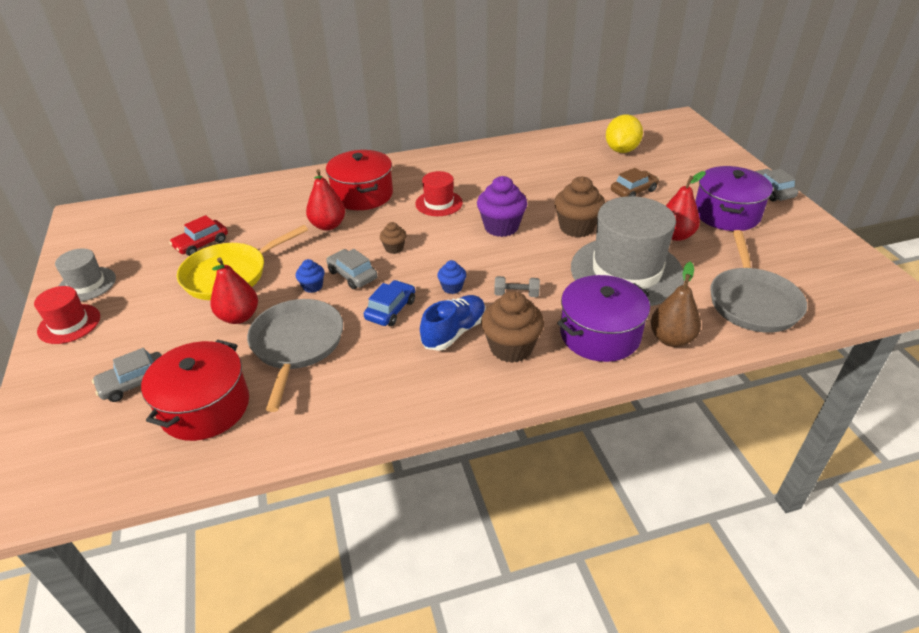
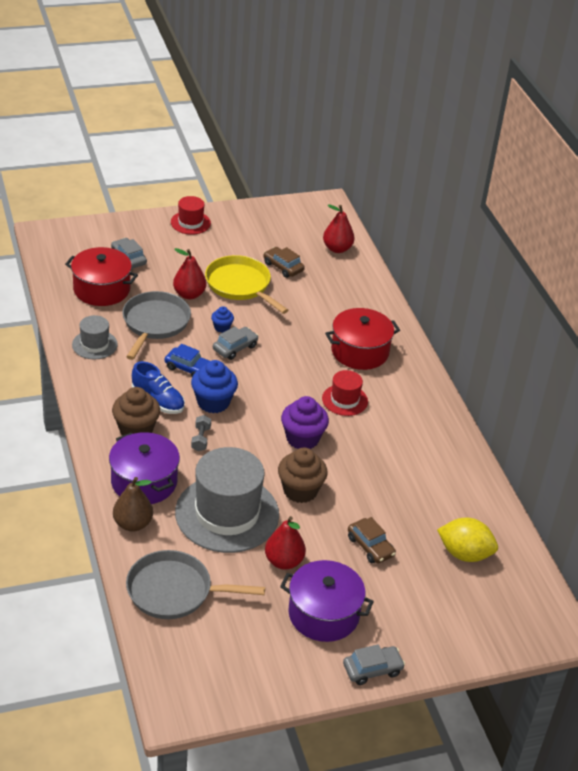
camera: 85 degrees right, 0 degrees up
grey hat [55,248,116,302] -> grey hat moved to [72,315,118,360]
red car [169,215,228,256] -> brown car [264,247,305,278]
grey pan [247,299,343,412] -> grey pan turned 75 degrees counterclockwise [122,291,191,360]
red pear [306,169,345,231] -> red pear moved to [323,204,354,253]
brown cupcake [380,222,407,254] -> none
blue cupcake [437,260,466,294] -> blue cupcake [191,360,238,413], size x1.92

